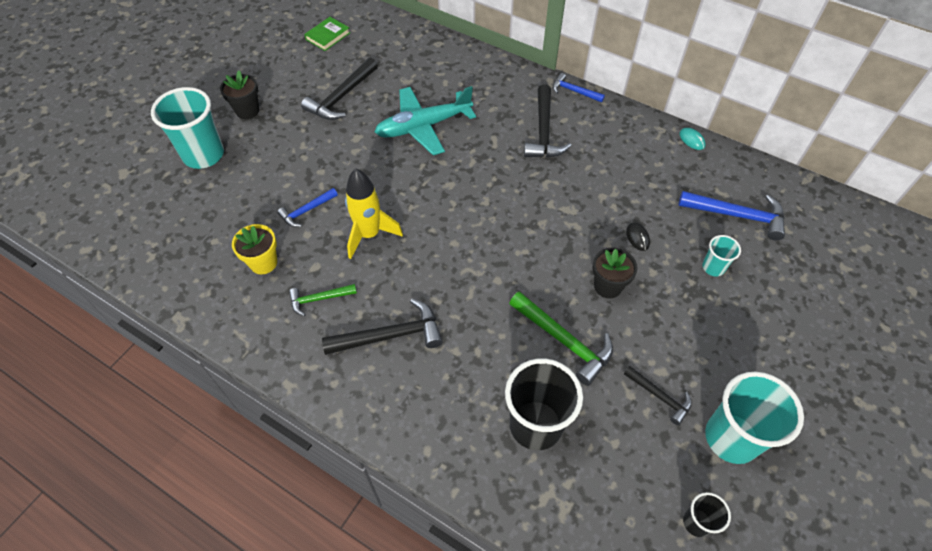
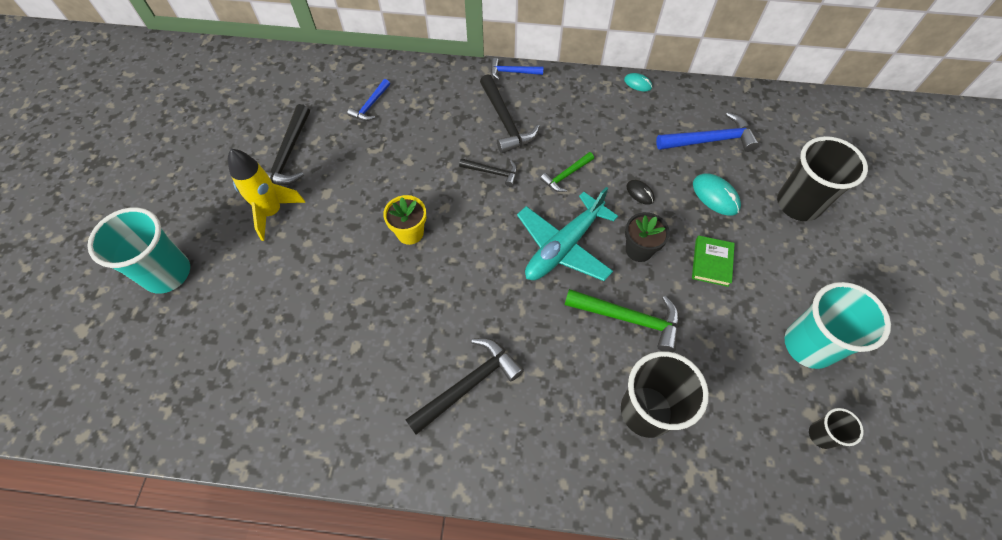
camera: 25 degrees left, 5 degrees up
black flower pot [220,70,259,119] -> none
yellow flower pot [232,224,277,274] -> yellow flower pot moved to [383,195,426,245]
blue hammer [277,188,338,227] -> blue hammer moved to [347,79,390,121]
green hammer [289,284,357,316] -> green hammer moved to [540,152,594,192]
green book [304,17,350,51] -> green book moved to [692,236,735,287]
yellow rocket [345,169,403,259] -> yellow rocket moved to [228,149,305,241]
turquoise plane [375,86,476,155] -> turquoise plane moved to [517,187,618,281]
black hammer [624,366,692,425] -> black hammer moved to [459,158,517,187]
turquoise cup [702,235,741,276] -> turquoise mouse [693,173,741,216]
none -> black cup [777,136,868,221]

